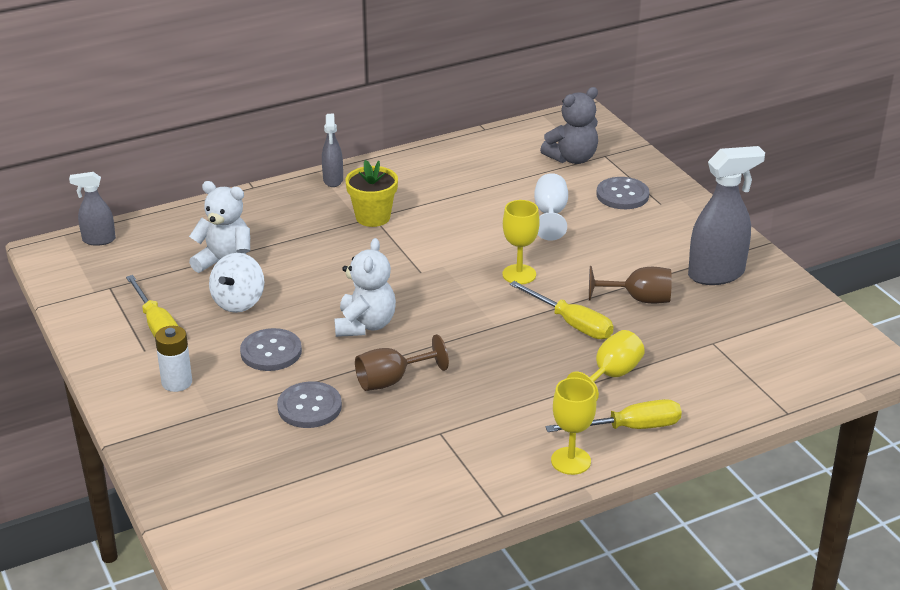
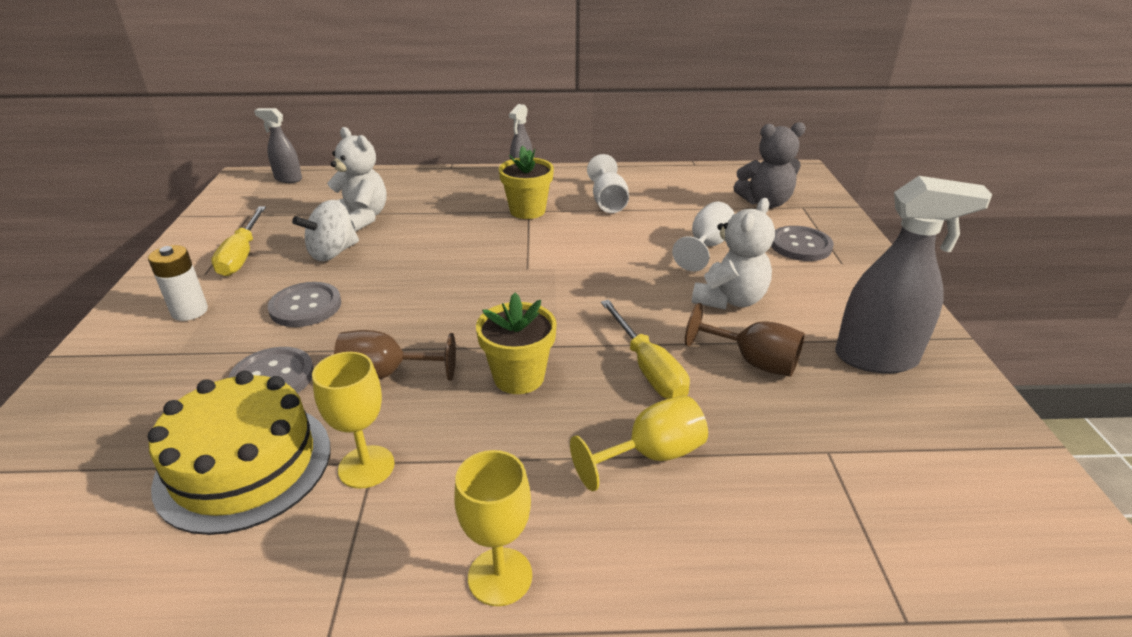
camera: 25 degrees right, 0 degrees up
white teddy bear [335,238,396,337] -> white teddy bear moved to [692,198,775,310]
yellow goblet [502,200,540,284] -> yellow goblet moved to [312,352,395,489]
yellow screwdriver [546,399,682,432] -> none
none -> yellow cake [148,371,331,535]
none -> yellow flower pot [476,293,557,394]
none -> white goblet [587,154,629,213]

